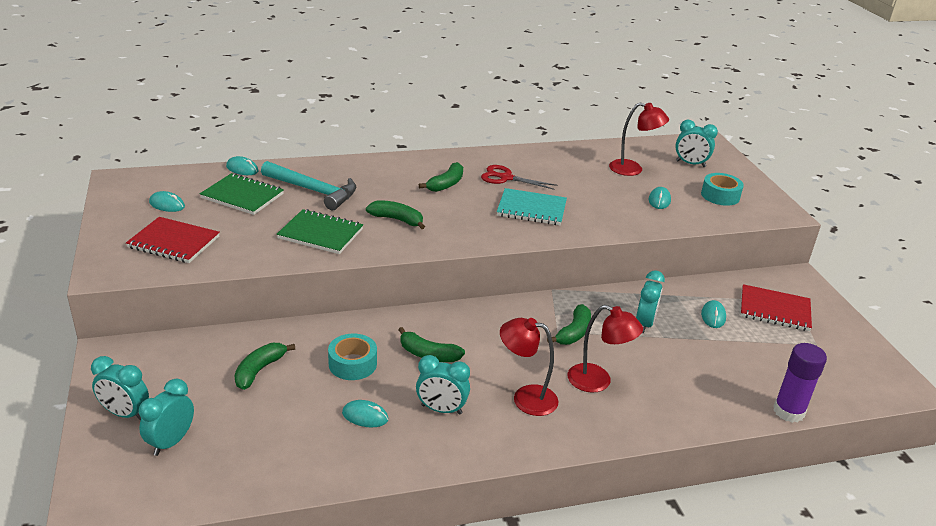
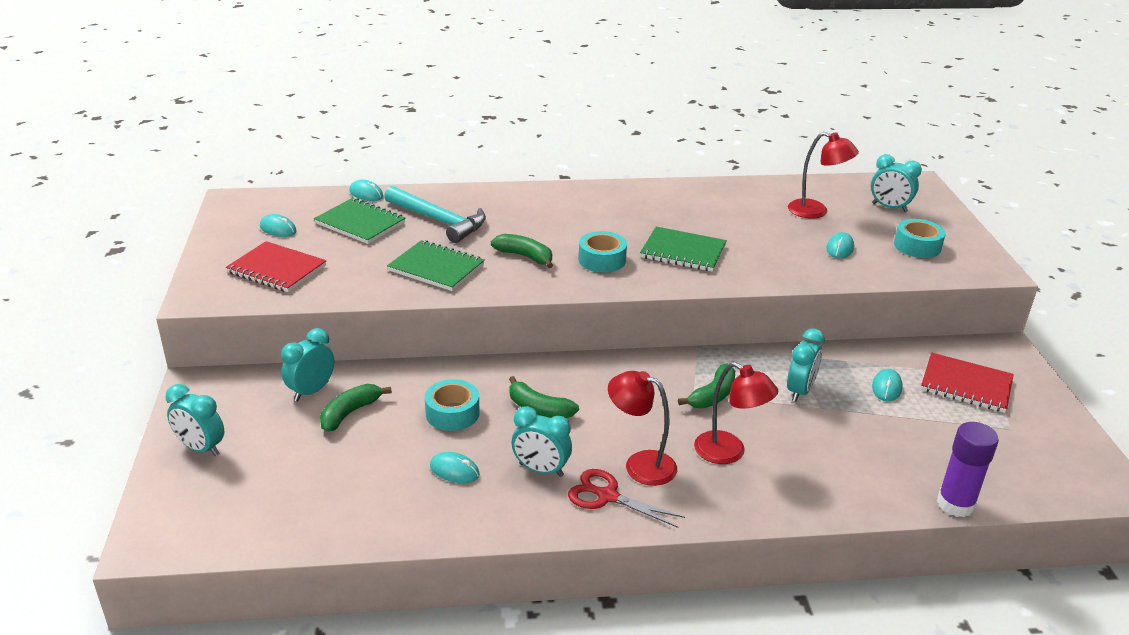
camera: 10 degrees right, 0 degrees up
turquoise clock [139,379,194,456] -> turquoise clock moved to [281,328,334,401]
green banana [419,162,463,192] -> none
red scissors [481,165,557,190] -> red scissors moved to [568,469,685,528]
turquoise notebook [497,188,567,225] -> green notebook [640,227,727,272]
none -> turquoise tape [579,231,627,273]

